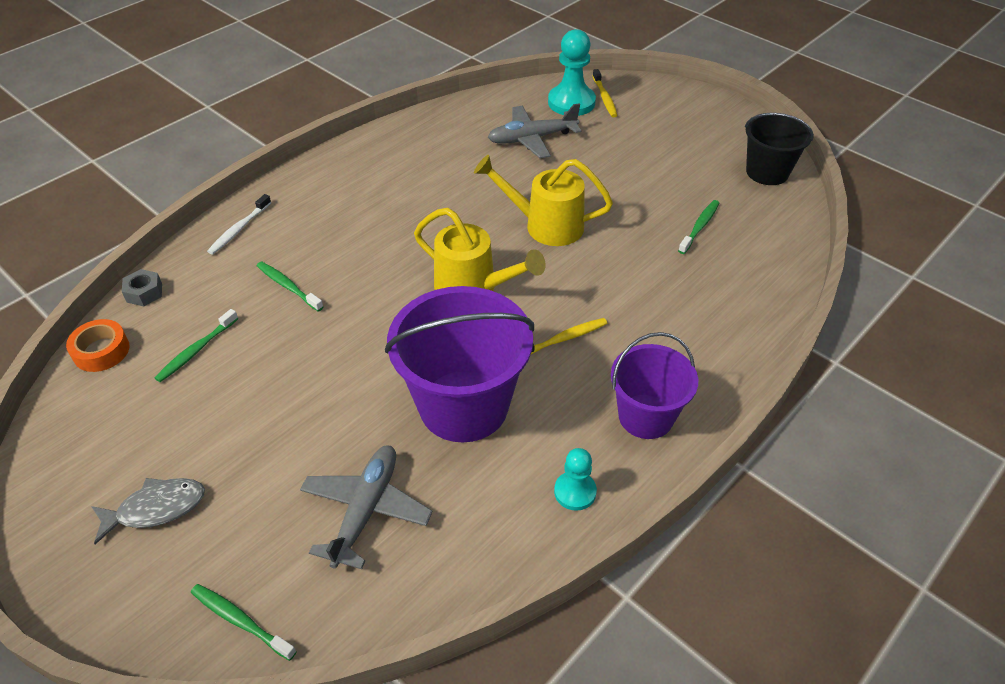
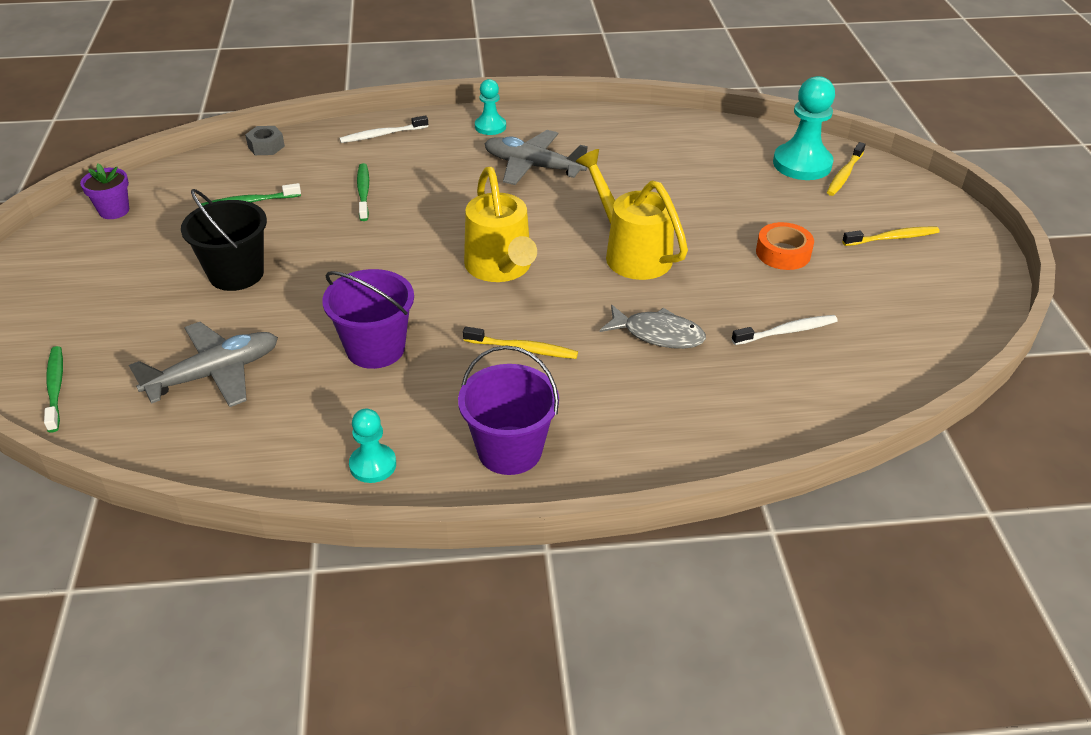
camera: 40 degrees right, 5 degrees down
orange tape [66,319,130,372] -> orange tape moved to [756,222,814,270]
grey fish [91,478,205,544] -> grey fish moved to [600,305,706,349]
purple bucket [385,286,534,442] -> purple bucket [322,269,414,369], size x0.61
grey plane [488,103,581,158] -> grey plane moved to [484,130,588,185]
green toothbrush [678,200,719,254] -> white toothbrush [732,315,838,345]
black bucket [745,113,814,185] -> black bucket moved to [181,189,267,291]
none -> purple flower pot [80,163,129,219]
none -> turquoise pawn [475,79,506,135]
none -> yellow toothbrush [842,227,940,246]

